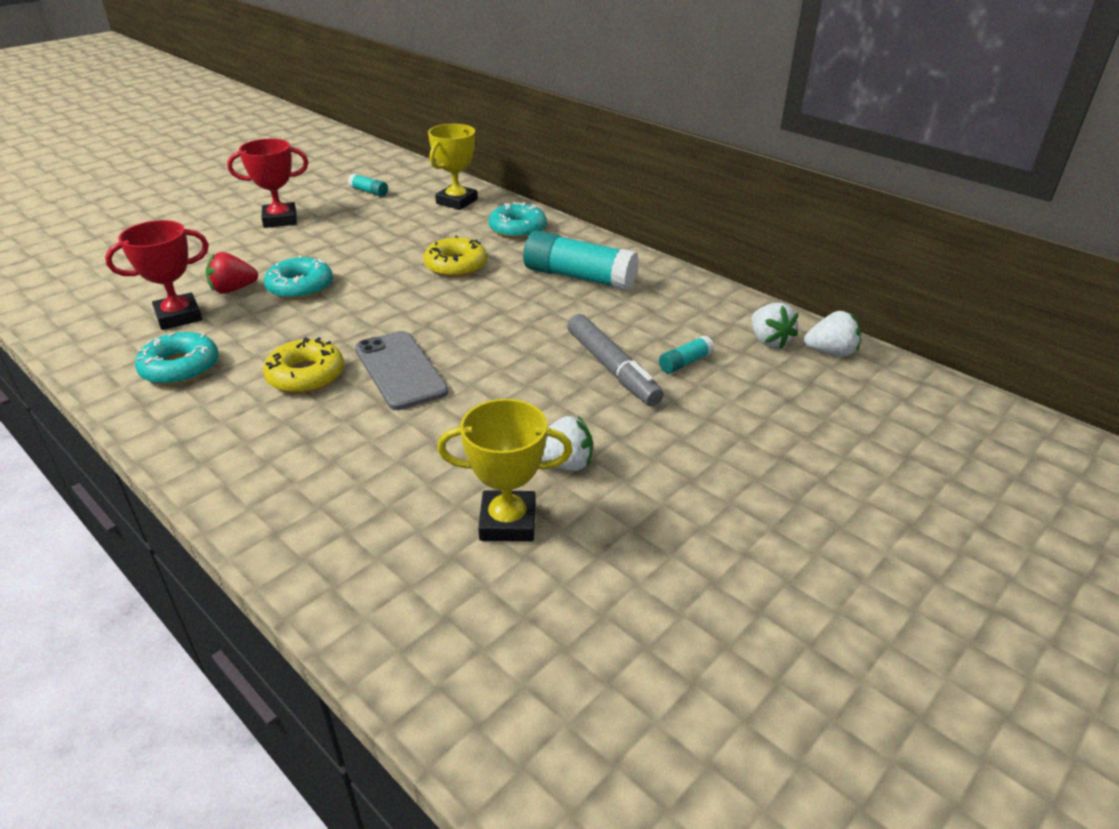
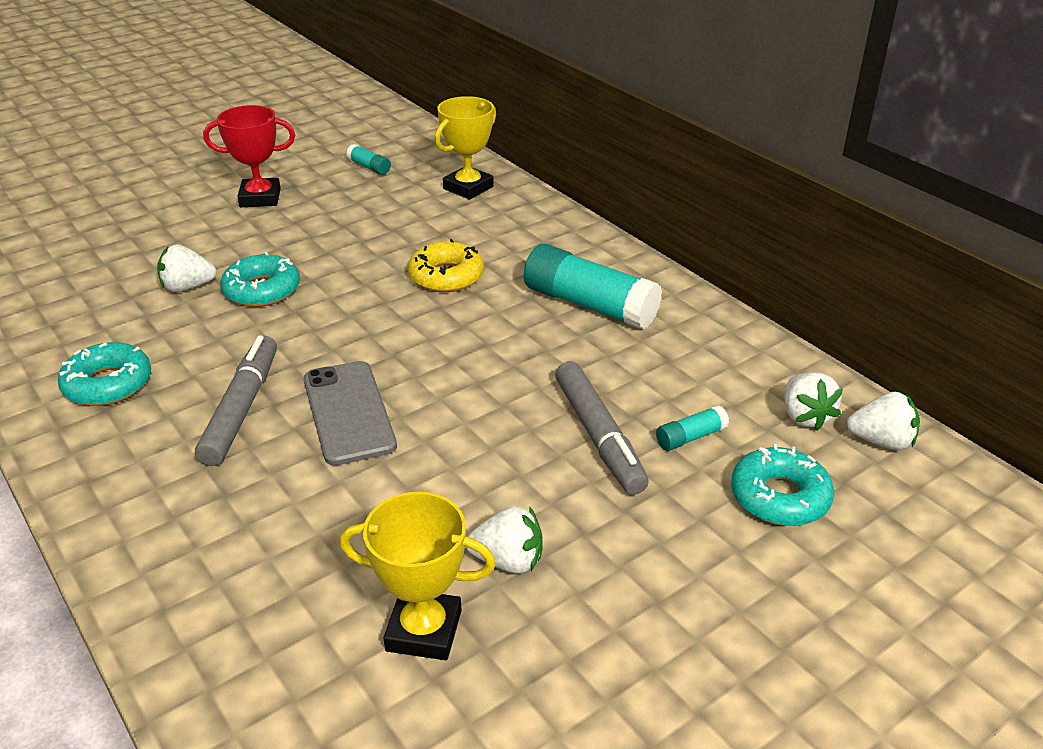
camera: 10 degrees right, 0 degrees up
red trophy [105,220,209,330] -> none
red strawberry [206,252,258,294] -> white strawberry [157,244,217,292]
yellow donut [263,337,344,393] -> grey marker [195,335,277,466]
turquoise donut [488,202,547,239] -> turquoise donut moved to [731,444,834,526]

